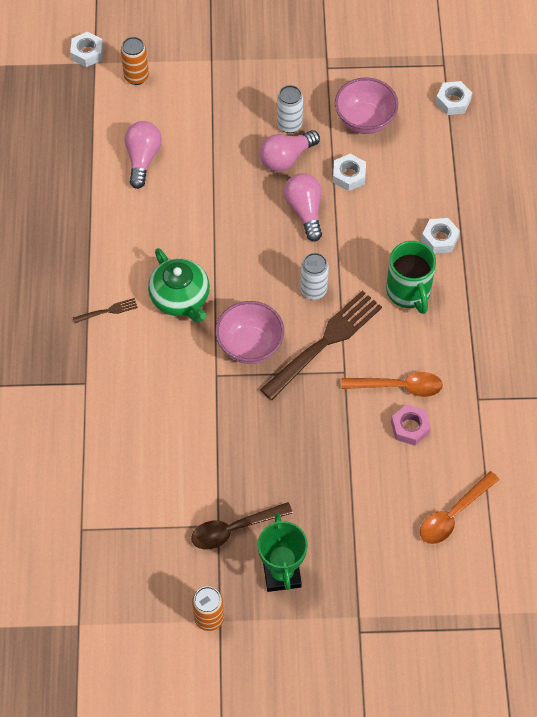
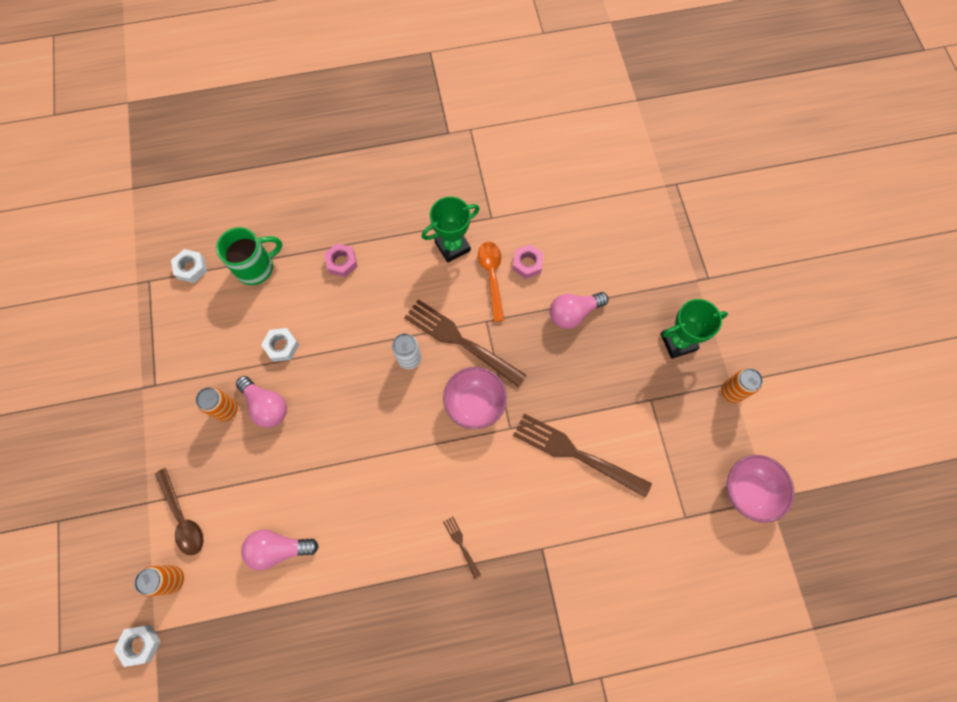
camera: 100 degrees left, 10 degrees up
green teapot [148,248,210,323] -> none
brown spoon [191,502,293,549] -> brown spoon moved to [155,468,204,555]
white can [277,85,303,133] -> orange can [196,387,238,421]
pink light bulb [284,173,322,241] -> pink light bulb moved to [550,292,608,329]
pink bowl [335,77,398,134] -> pink bowl moved to [726,455,795,523]
green mug [386,241,436,314] -> green mug moved to [216,227,282,285]
orange spoon [420,471,499,544] -> none
white nut [421,218,460,253] -> pink nut [324,243,358,277]
none -> green trophy [422,197,480,263]
none -> brown fork [513,413,652,498]

